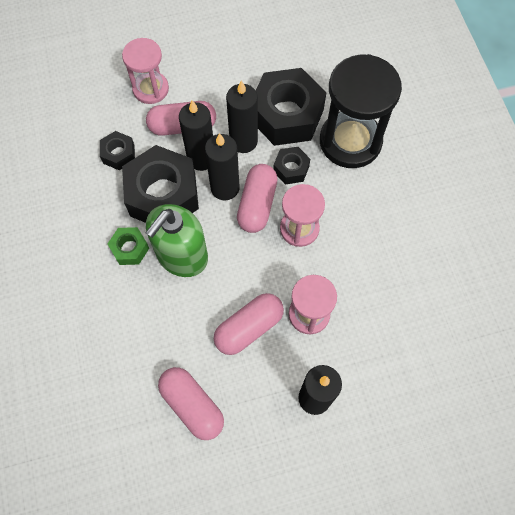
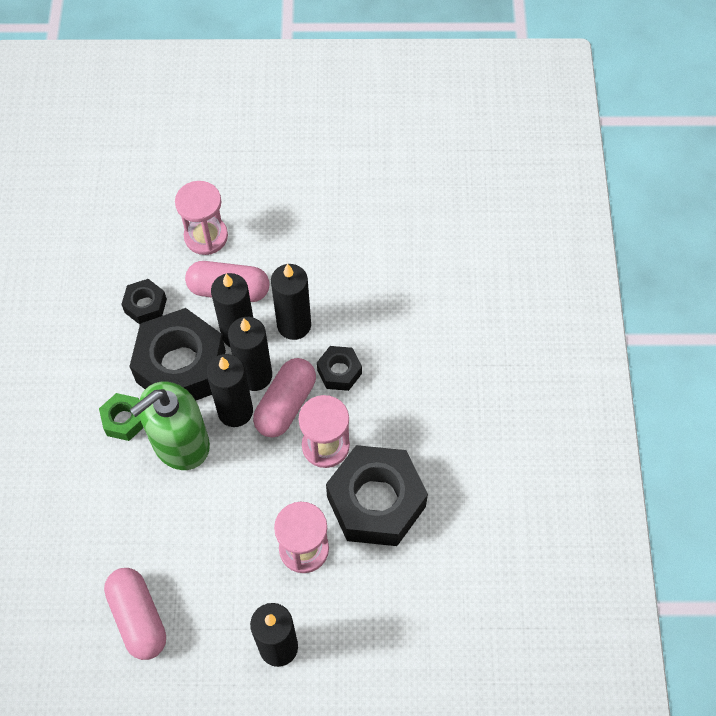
camera: 15 degrees right, 5 degrees down
pink capsule [214,293,284,355] -> none
black nut [256,68,326,146] -> black nut moved to [326,445,428,546]
black hourglass [320,54,402,168] -> none
none -> black candle [206,354,253,427]

